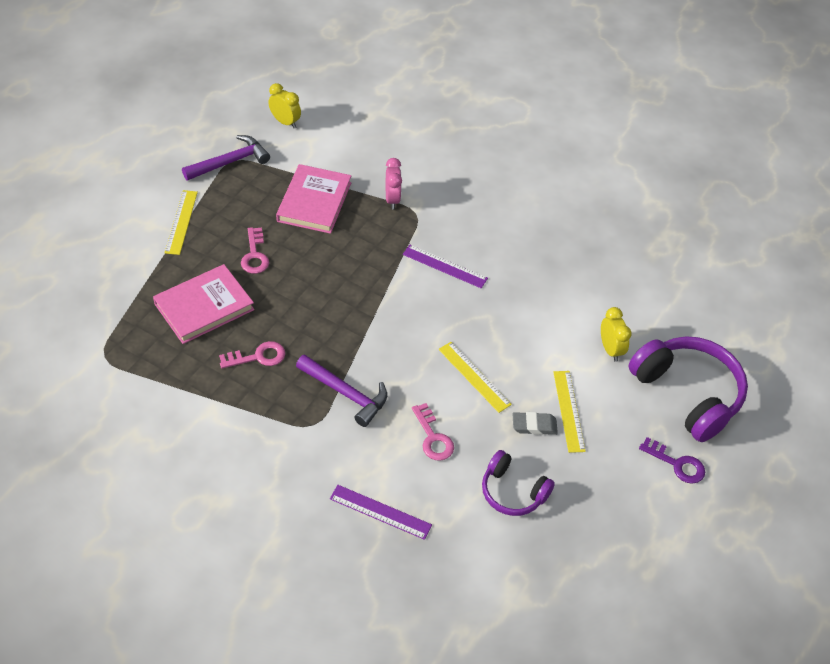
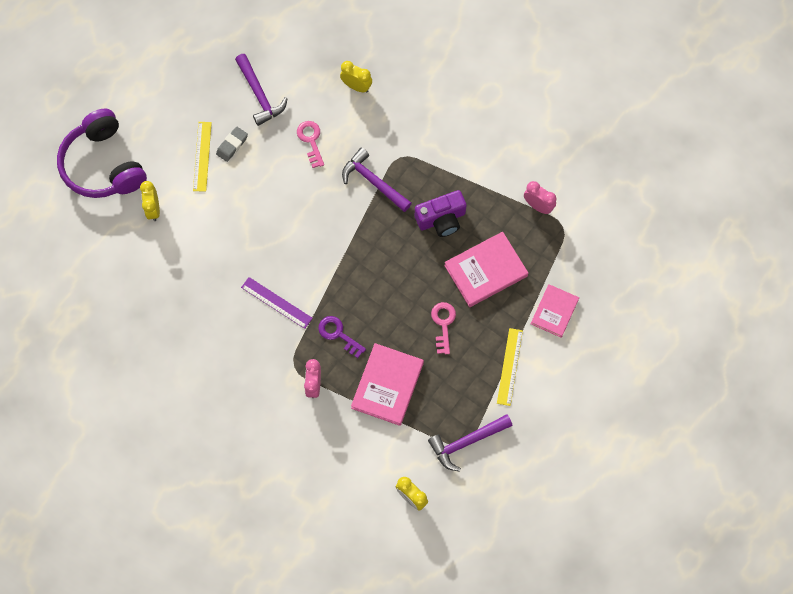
camera: 170 degrees left, 20 degrees up
pink key [219,341,285,368] -> purple camera [415,190,467,237]
purple ruler [330,485,432,540] -> yellow clock [340,61,372,93]
yellow ruler [438,342,512,413] -> none
purple headphones [482,450,555,516] -> purple hammer [235,54,288,126]
grey eraser [513,412,558,435] -> grey eraser turned 60 degrees counterclockwise [216,127,248,162]
purple key [639,437,705,484] -> purple key moved to [318,316,366,358]
none -> pink clock [524,181,556,214]
none -> pink book [531,284,579,338]

